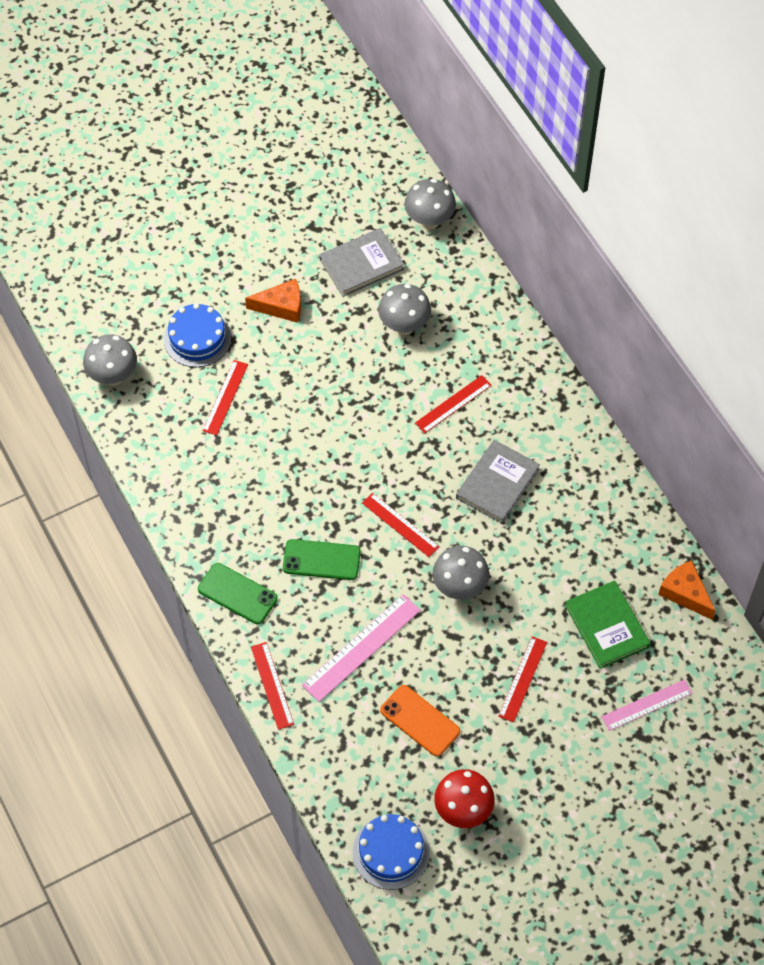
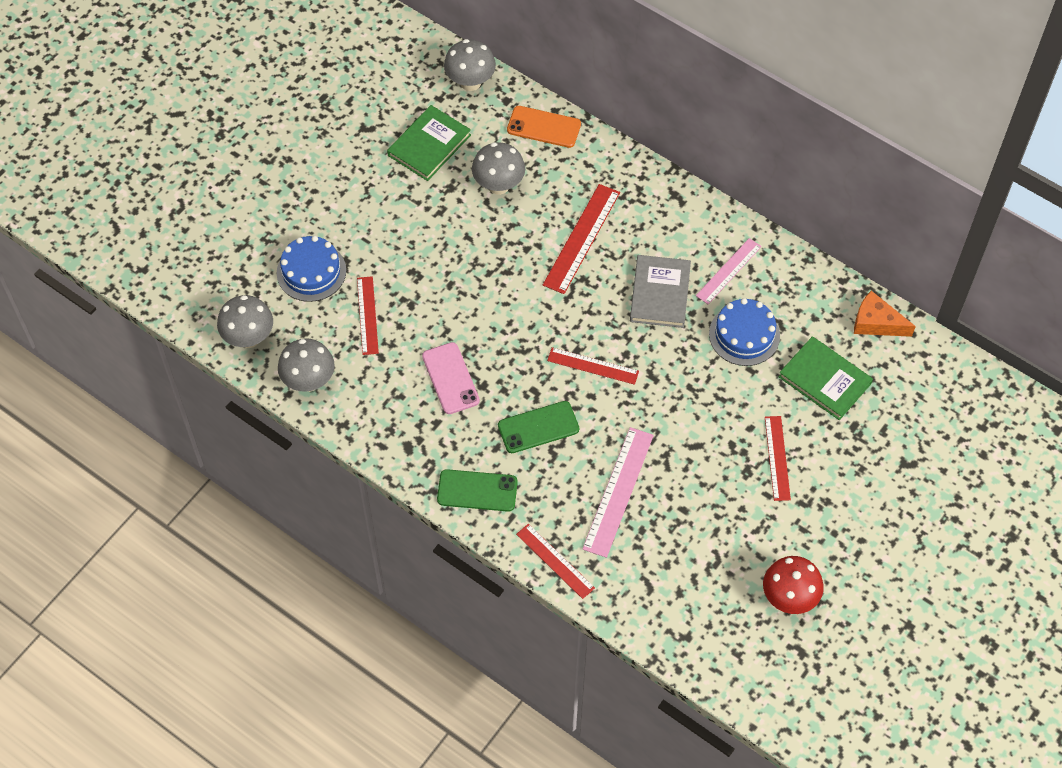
camera: 25 degrees left, 0 degrees up
orange cheese [245,279,301,323] -> none
grey book [319,228,404,297] -> green book [387,105,471,181]
blue cake [353,814,430,890] -> blue cake moved to [709,298,780,366]
orange phone [380,685,460,757] -> orange phone moved to [507,106,581,148]
red ruler [415,375,492,433] -> red ruler [543,184,620,294], size x1.52
grey mushroom [432,546,489,600] -> grey mushroom moved to [278,338,335,392]
pink ruler [601,679,693,731] -> pink ruler moved to [696,238,762,304]
none -> pink phone [422,342,480,414]

